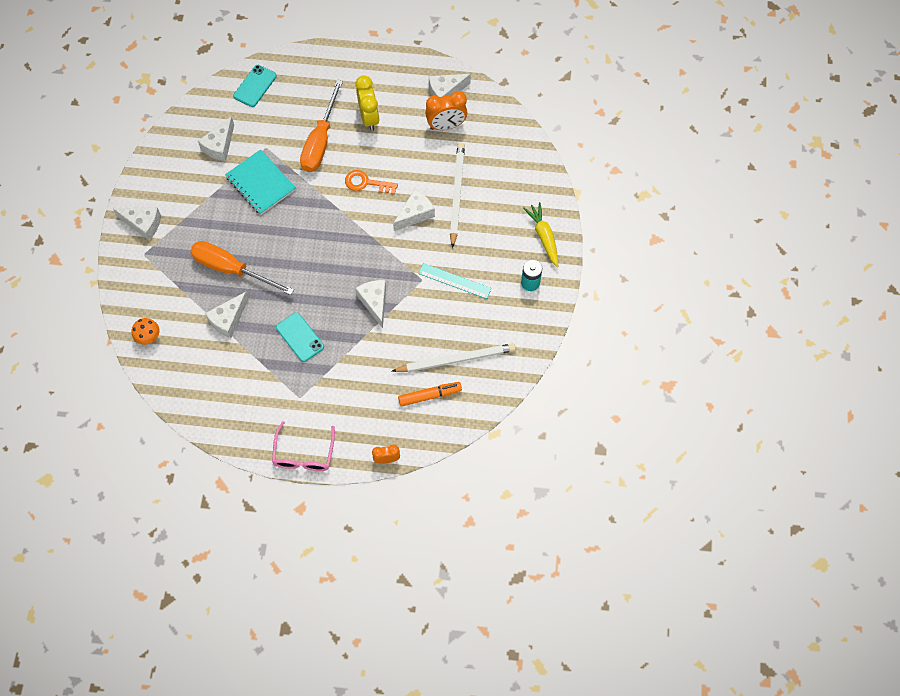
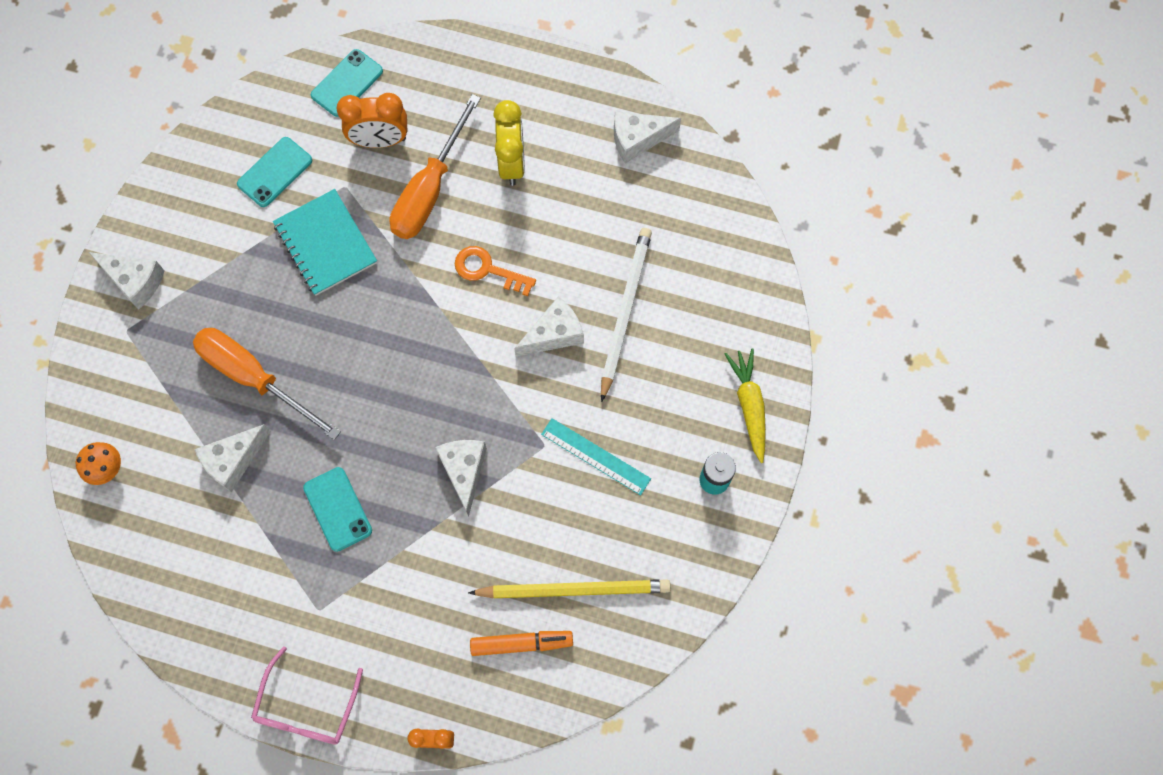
camera: 10 degrees right, 5 degrees up
white cheese [198,116,234,161] -> turquoise phone [237,137,312,207]
white pencil [392,343,516,372] -> yellow pencil [468,579,671,599]
orange clock [425,91,468,130] -> orange clock moved to [336,93,407,148]

